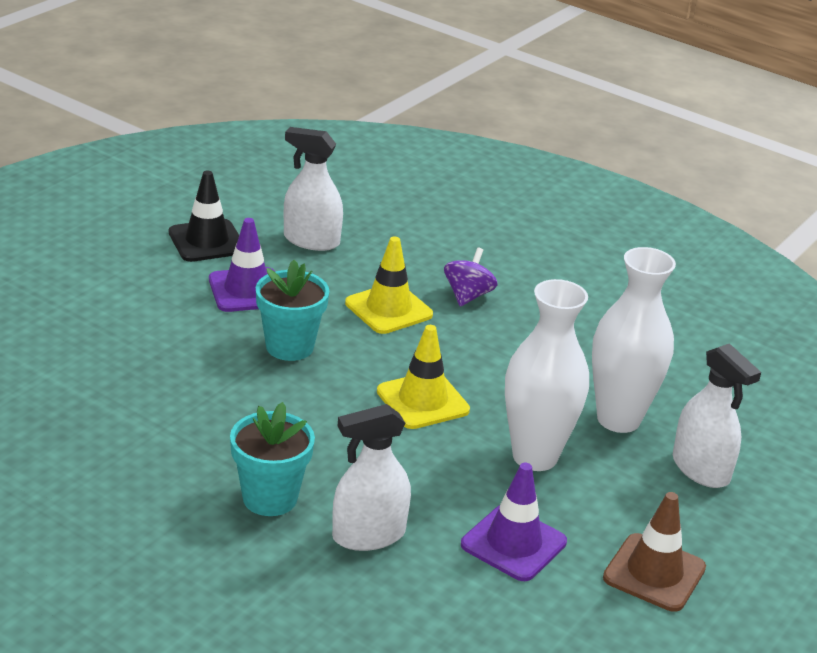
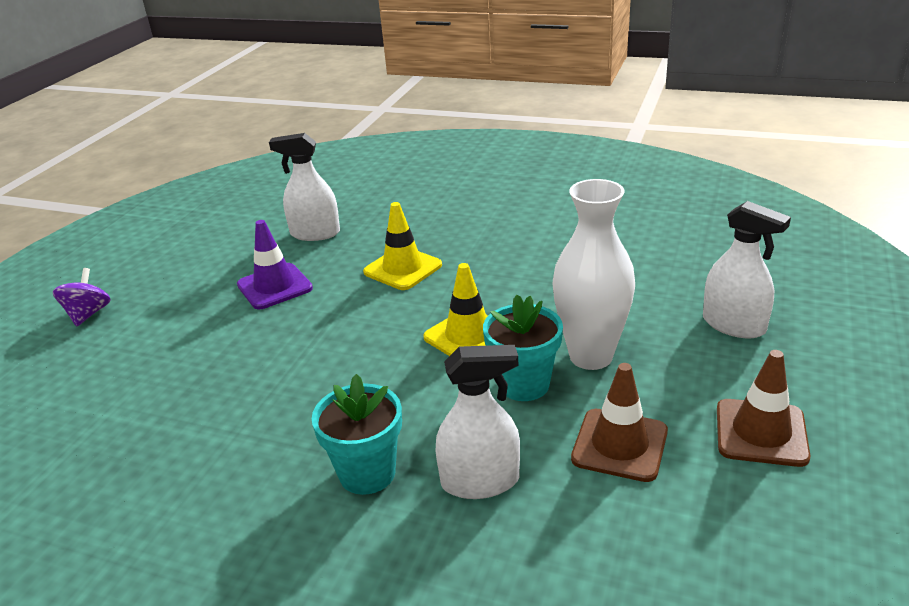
camera: 10 degrees left, 0 degrees up
black traffic cone [169,171,239,262] -> none
turquoise flower pot [256,260,330,361] -> turquoise flower pot moved to [483,295,563,401]
white spray bottle [332,404,411,551] -> white spray bottle turned 150 degrees counterclockwise [436,345,520,499]
purple spinning top [444,248,497,307] -> purple spinning top moved to [53,268,111,326]
purple traffic cone [461,463,567,581] -> brown traffic cone [571,363,668,482]
white vase [592,247,676,433] -> none

